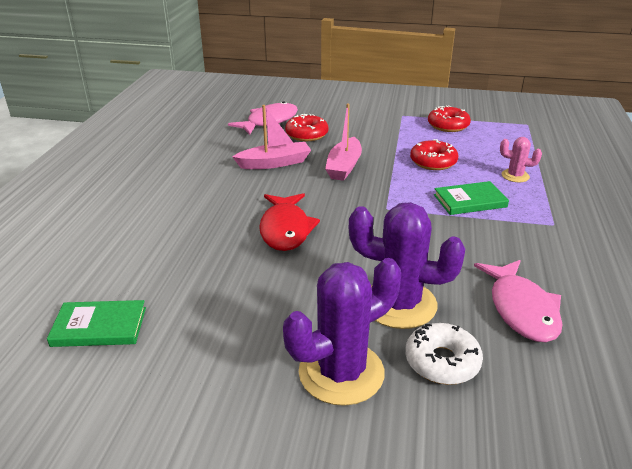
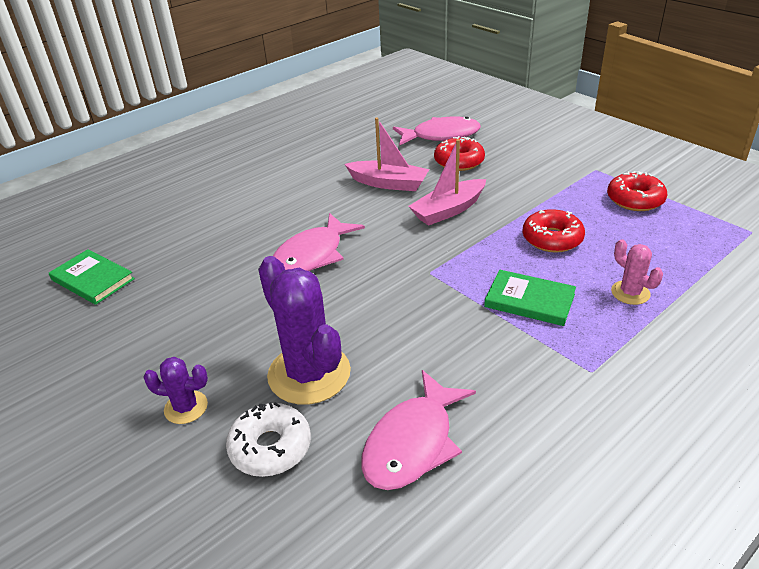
camera: 40 degrees right, 5 degrees up
red fish [259,193,320,251] -> pink fish [273,213,365,271]
purple cactus [283,258,401,406] -> purple cactus [143,357,208,424], size x0.50

